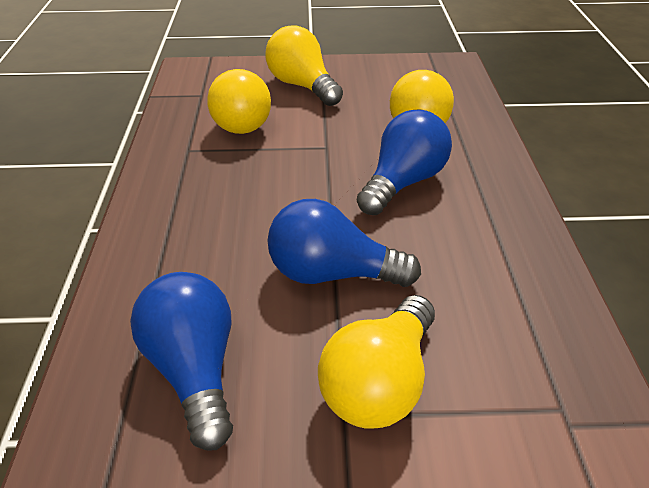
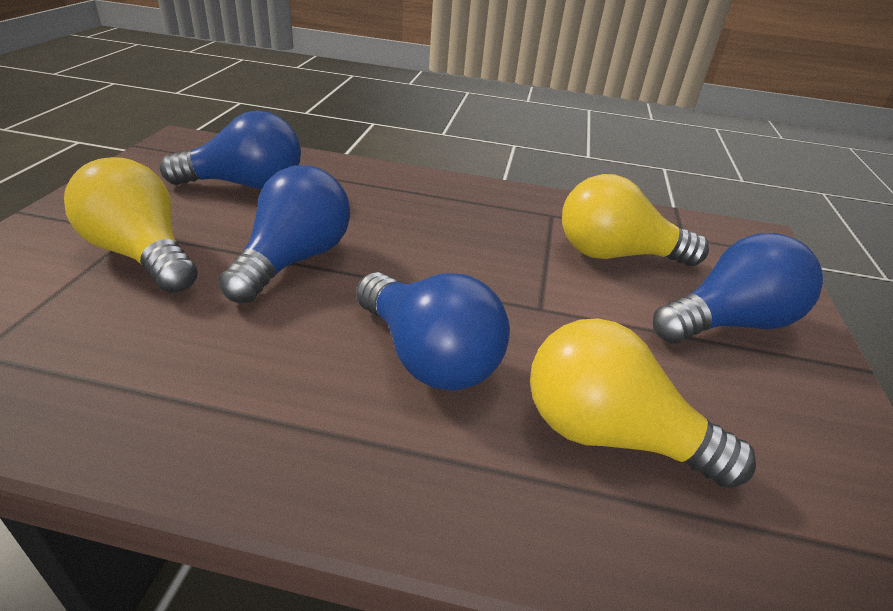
camera: 100 degrees right, 5 degrees down
yellow light bulb [265,25,343,106] -> blue light bulb [653,233,823,344]

